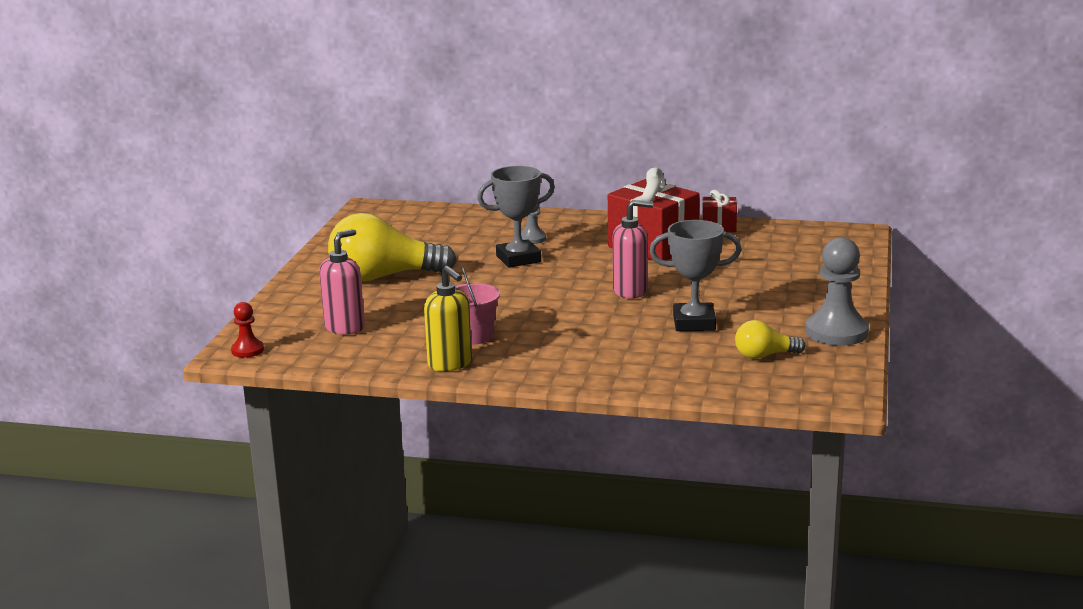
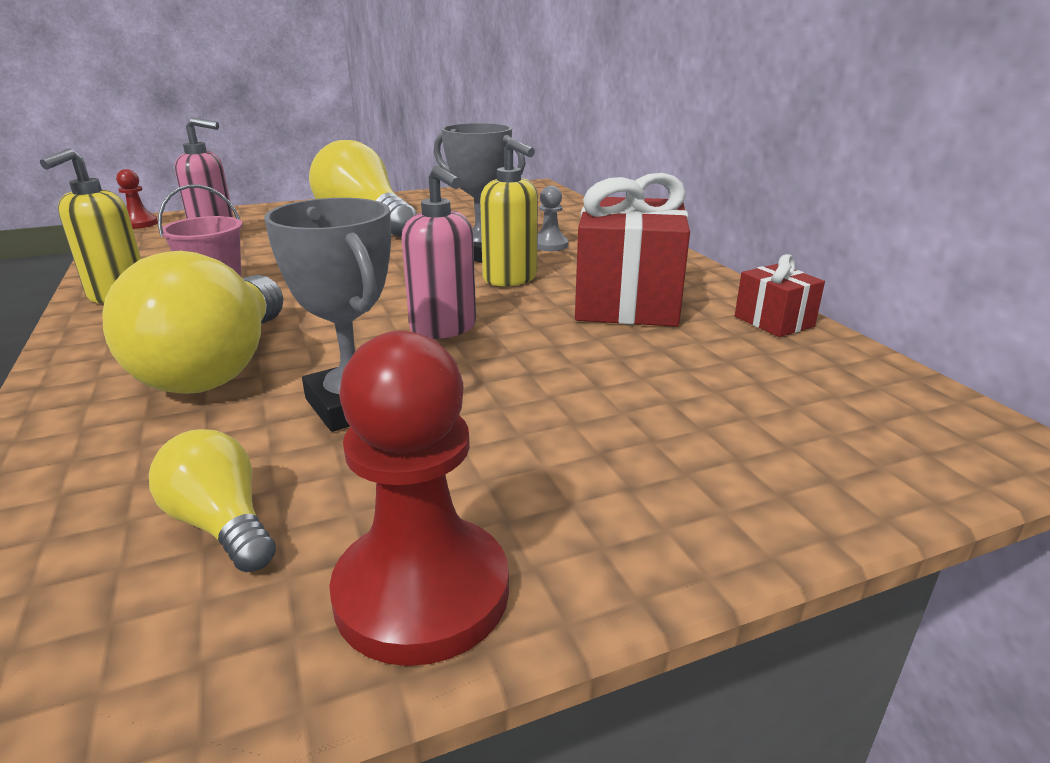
camera: 55 degrees right, 5 degrees up
grey pawn [805,237,869,346] -> red pawn [329,331,509,666]
none -> yellow light bulb [102,250,283,394]
none -> yellow soap dispenser [480,139,538,286]

